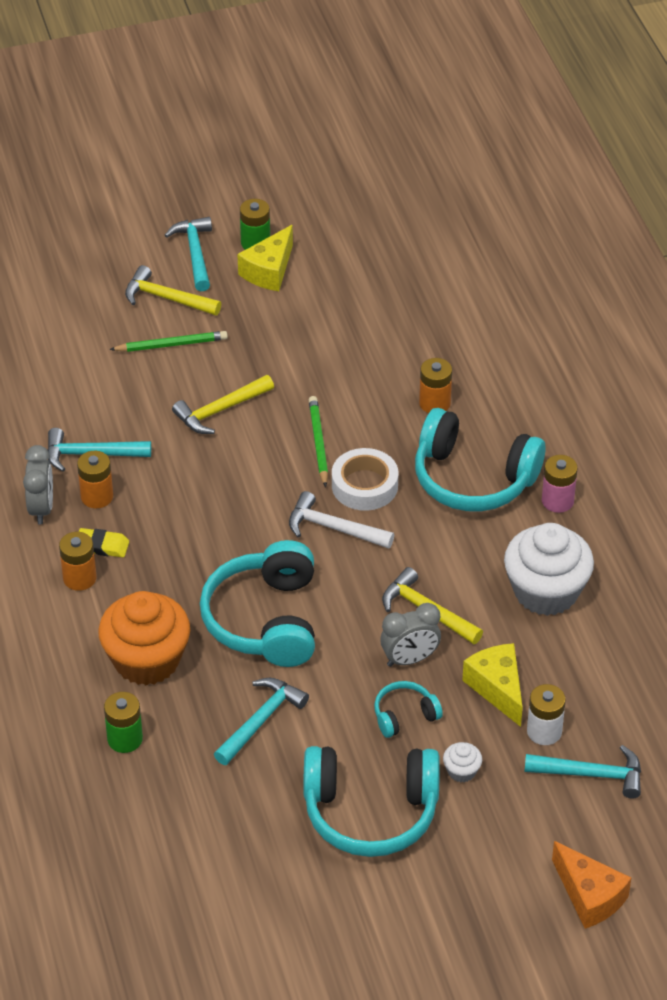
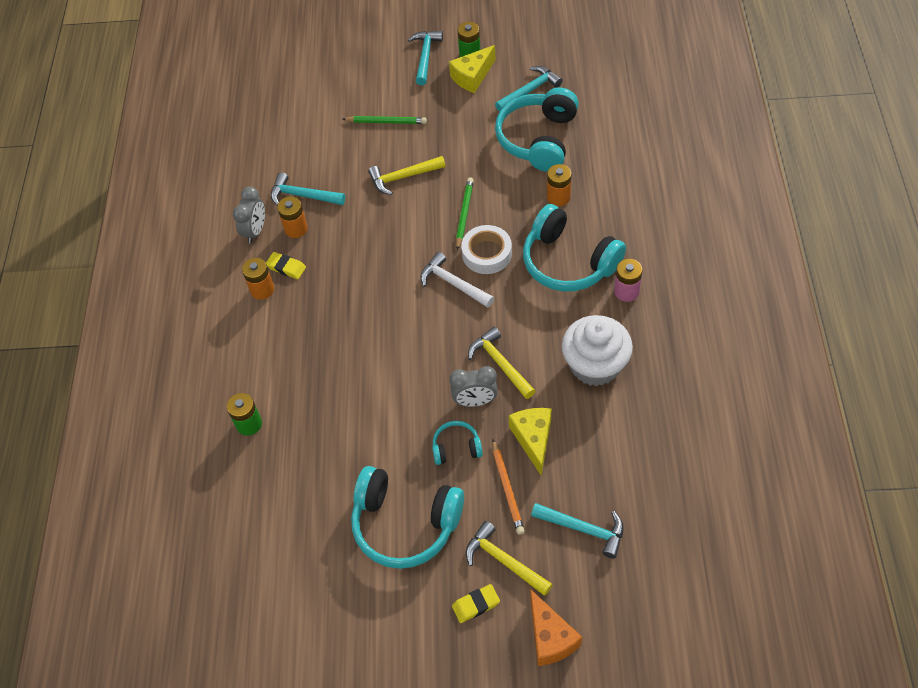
camera: 20 degrees right, 10 degrees up
orange cupcake [98,591,190,686] -> none
yellow hammer [125,265,221,316] -> yellow hammer moved to [466,521,553,596]
turquoise headphones [200,540,315,667] -> turquoise headphones moved to [495,87,579,172]
turquoise hammer [214,678,309,765] -> turquoise hammer moved to [495,66,563,112]
white cupcake [443,742,482,782] -> none
white battery [527,684,566,745] -> none
none -> yellow eraser [452,584,500,623]
none -> orange pencil [492,440,525,535]

